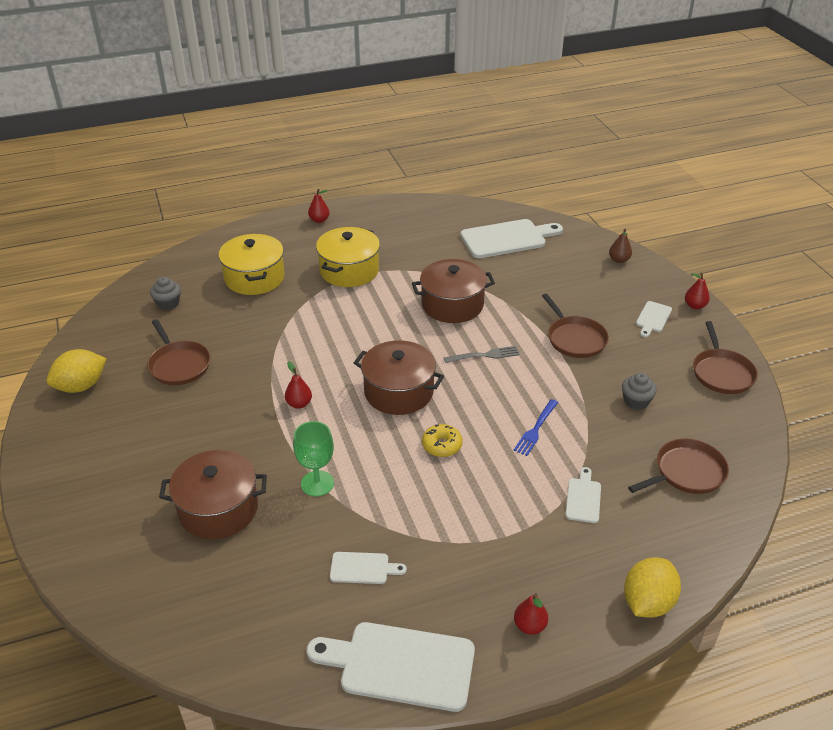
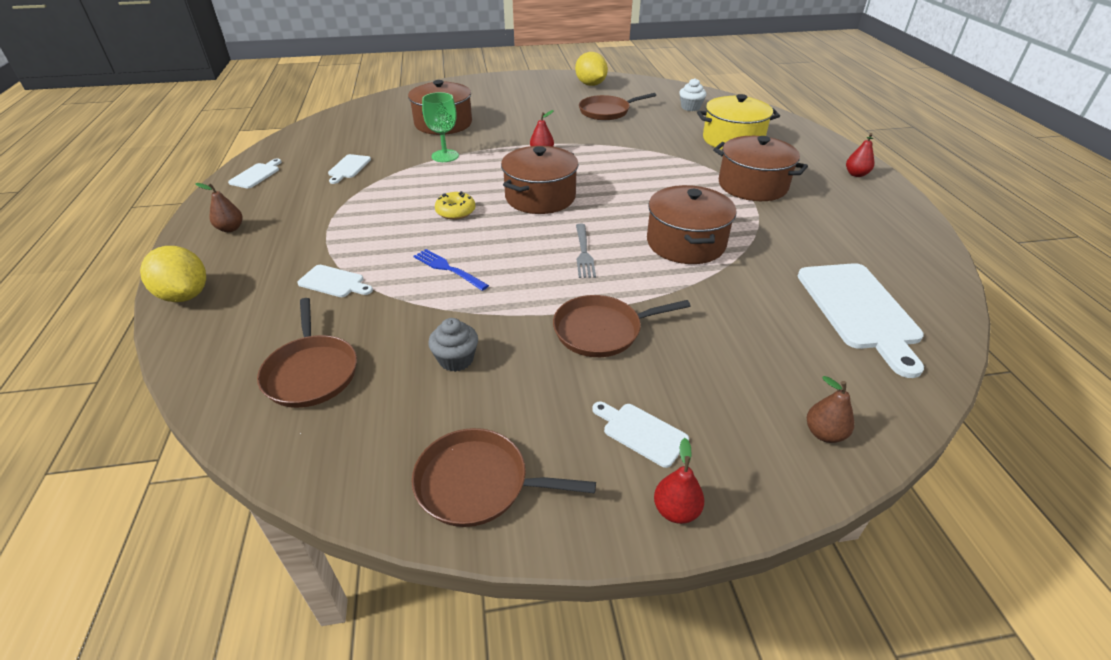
camera: 100 degrees right, 0 degrees up
grey cupcake [150,276,181,310] -> white cupcake [679,78,706,111]
white cutting board [307,622,475,712] -> white cutting board [228,159,282,188], size x0.50
yellow pot [316,227,380,287] -> brown pot [713,136,808,201]
red pear [514,593,548,635] -> brown pear [195,183,242,232]

